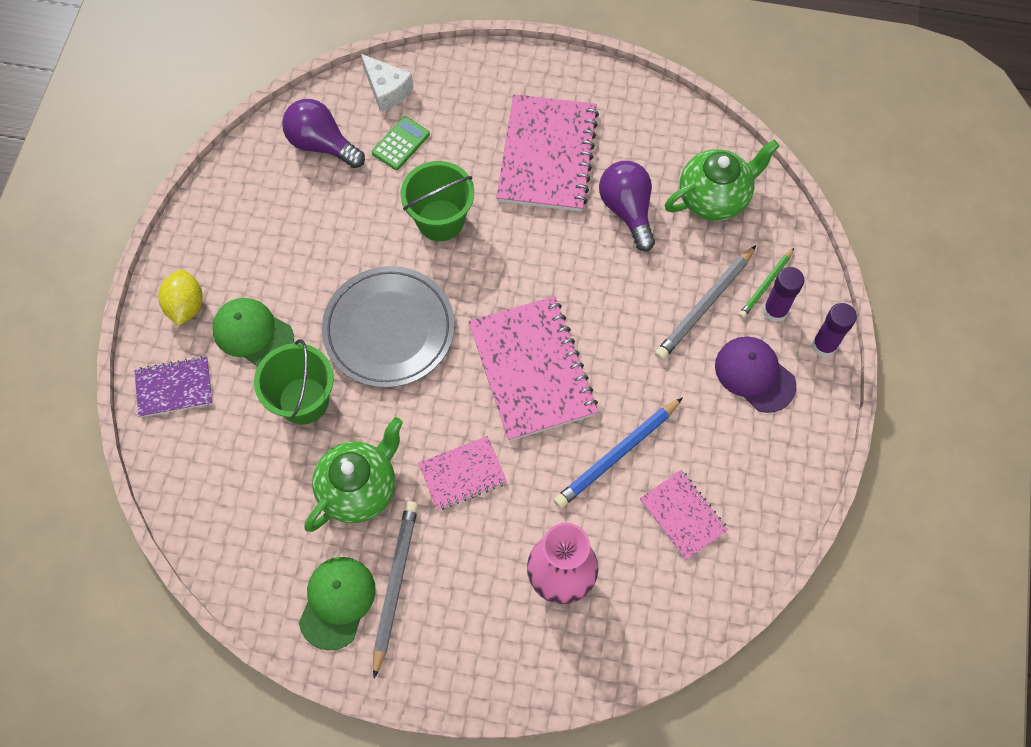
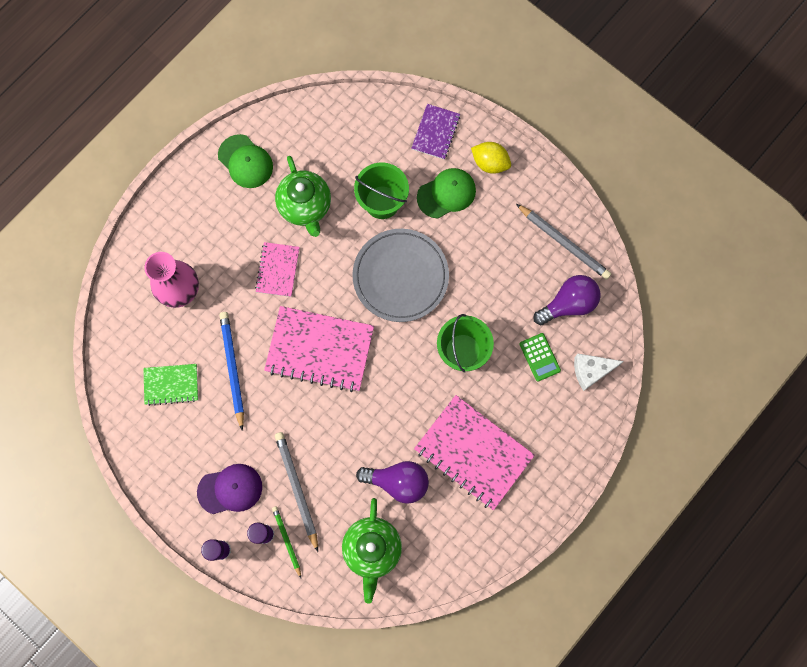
camera: 120 degrees right, 10 degrees up
grey pencil [373,501,418,679] -> grey pencil moved to [516,204,611,280]
pink notebook [640,470,728,560] -> green notebook [143,364,198,406]

